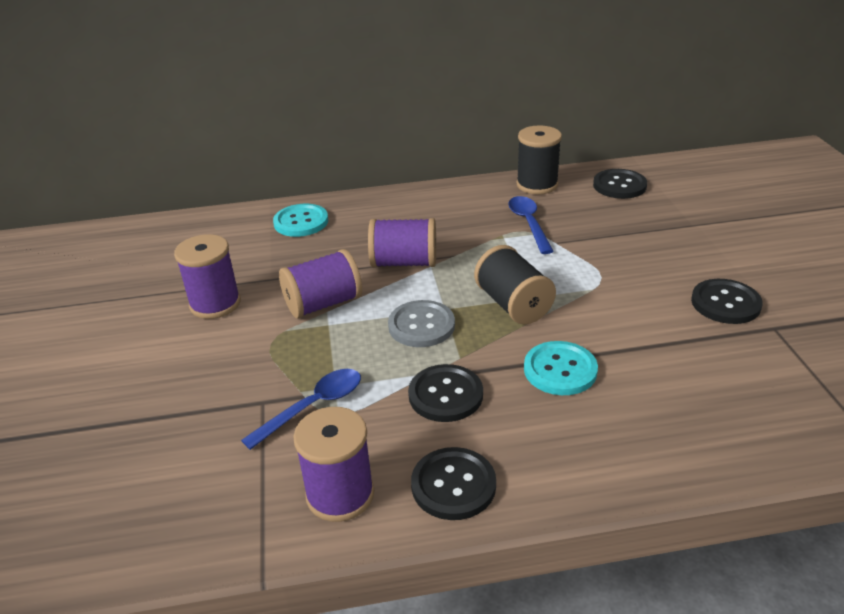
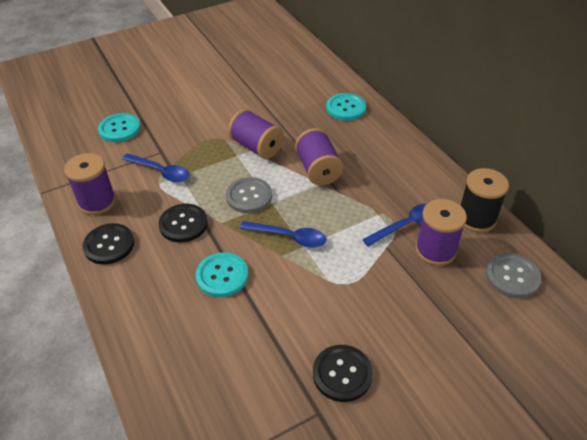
camera: 70 degrees right, 10 degrees up
purple spool [174,234,241,319] -> purple spool moved to [415,199,467,266]
black spool [474,245,556,324] -> blue spoon [240,221,326,248]
black button [593,169,647,199] -> grey button [485,253,541,298]
none -> turquoise button [98,113,140,142]

